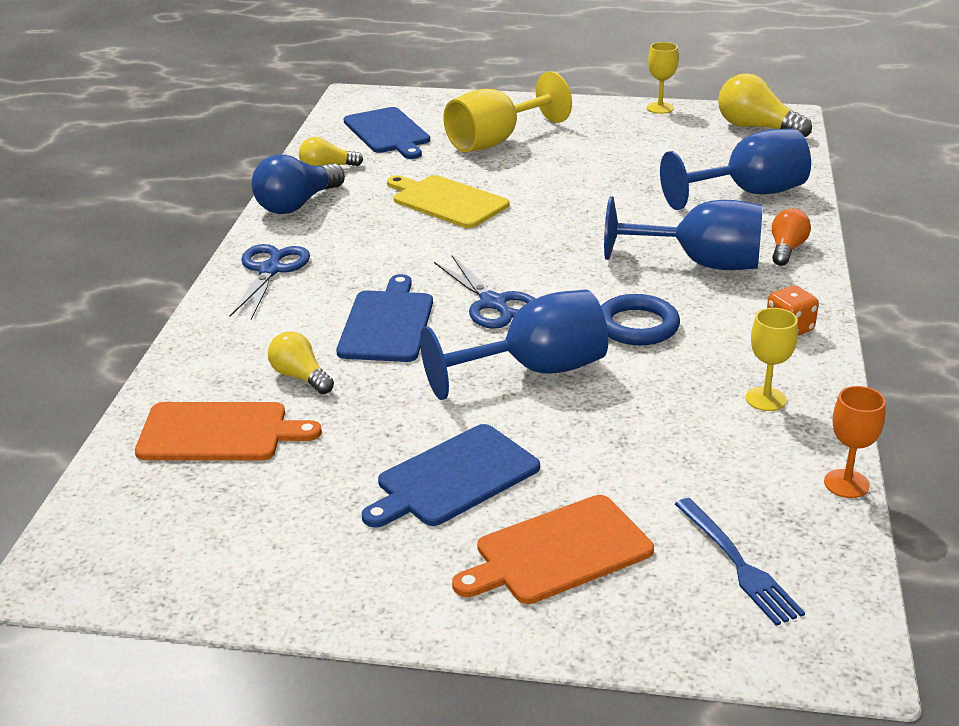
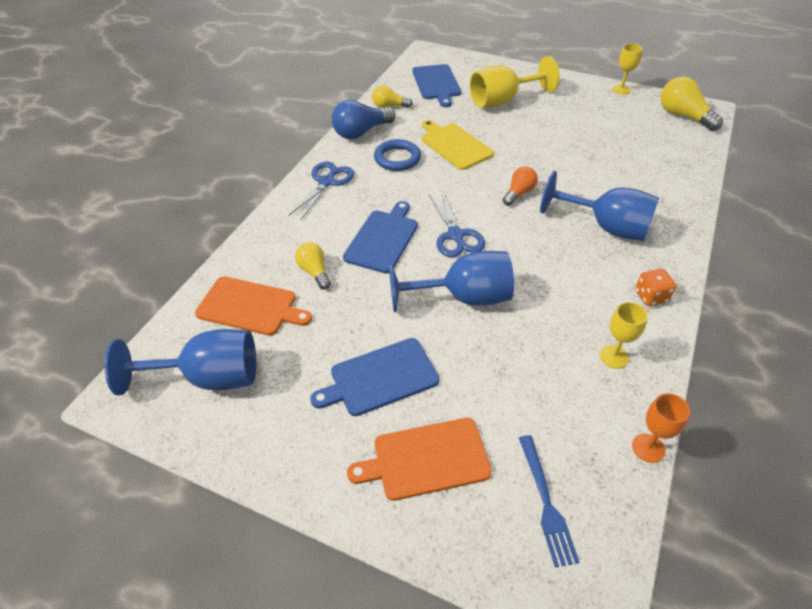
camera: 15 degrees right, 15 degrees up
blue ring [601,294,680,345] -> blue ring moved to [374,139,421,171]
blue goblet [660,129,811,210] -> blue goblet moved to [104,329,256,395]
orange light bulb [772,209,811,266] -> orange light bulb moved to [503,166,538,206]

